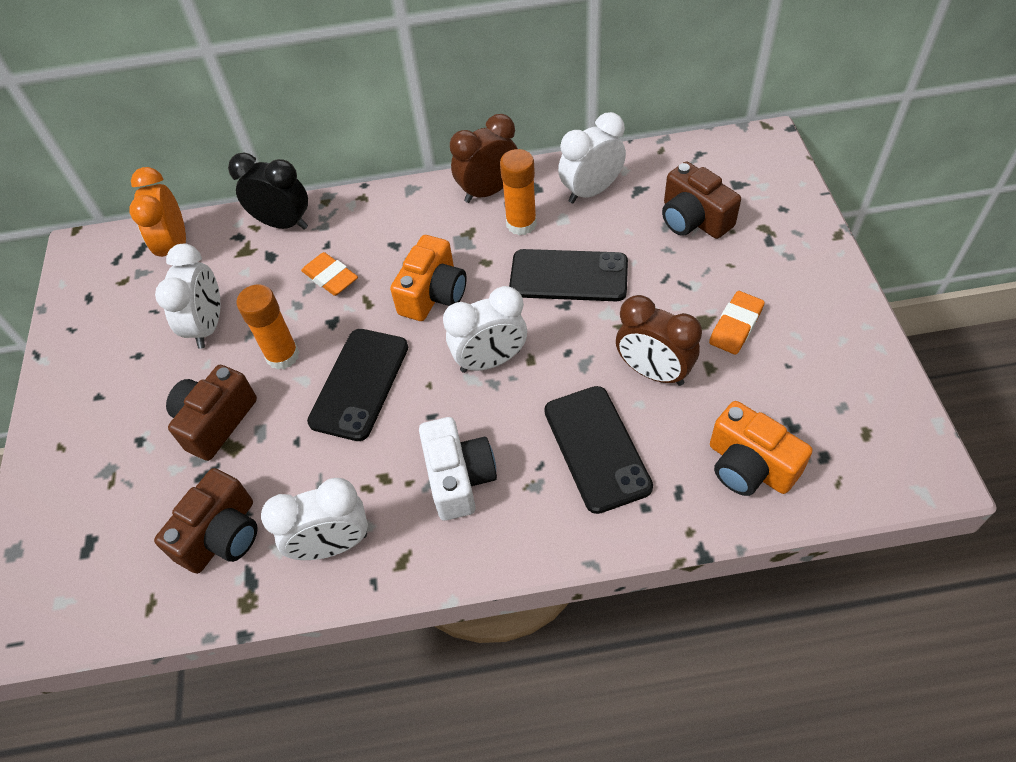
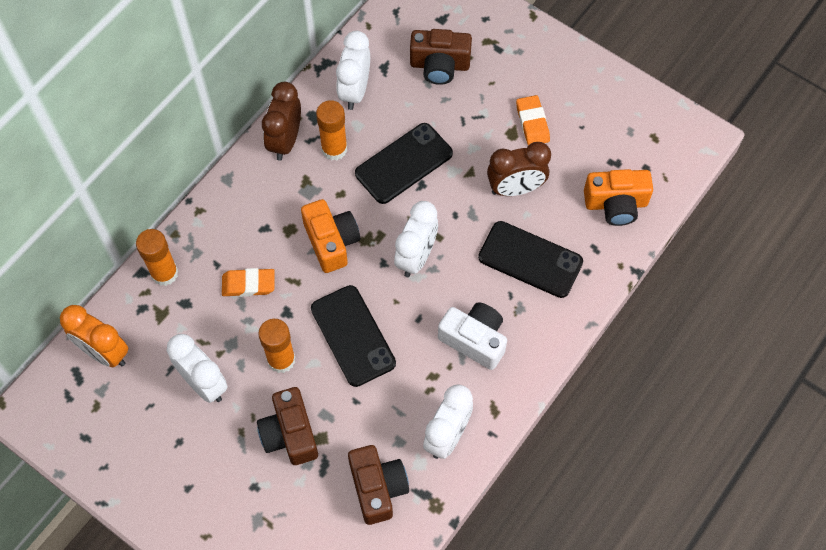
camera: 50 degrees left, 10 degrees up
black clock [228,152,308,230] -> orange glue stick [136,229,178,286]

